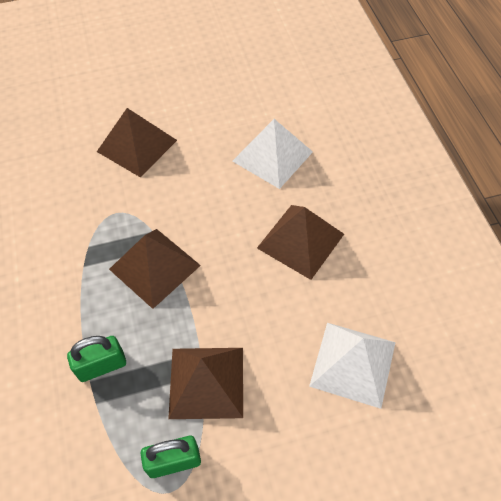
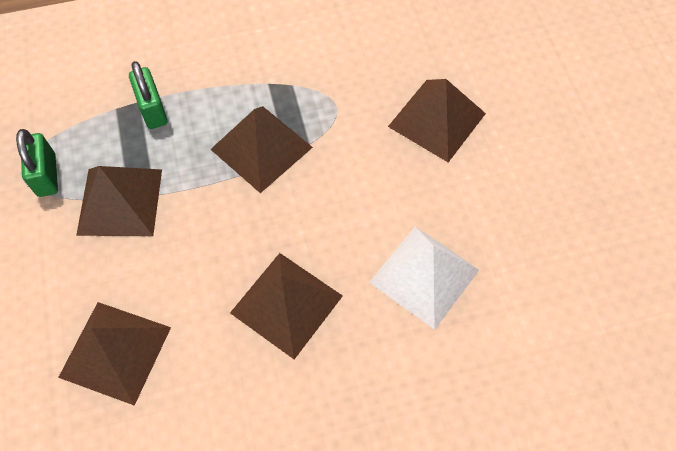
camera: 90 degrees right, 5 degrees up
white pyramid [309,323,396,409] -> brown pyramid [58,302,171,406]

